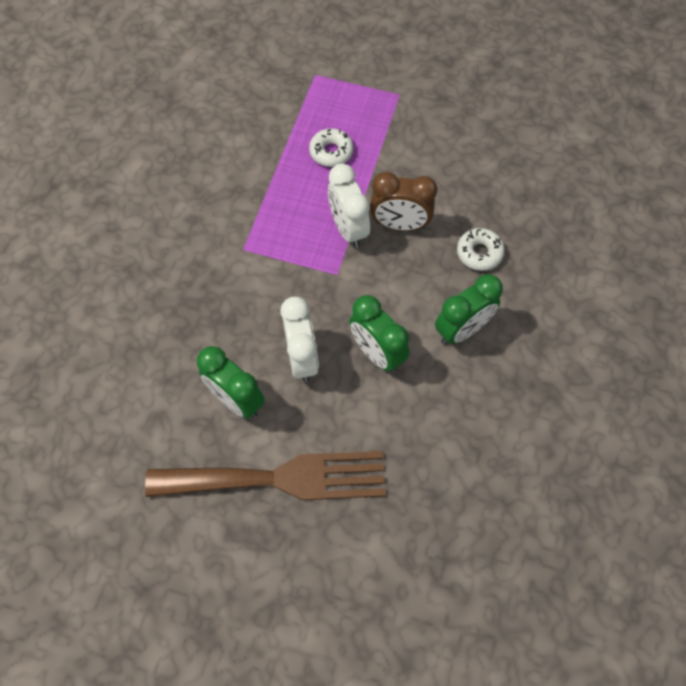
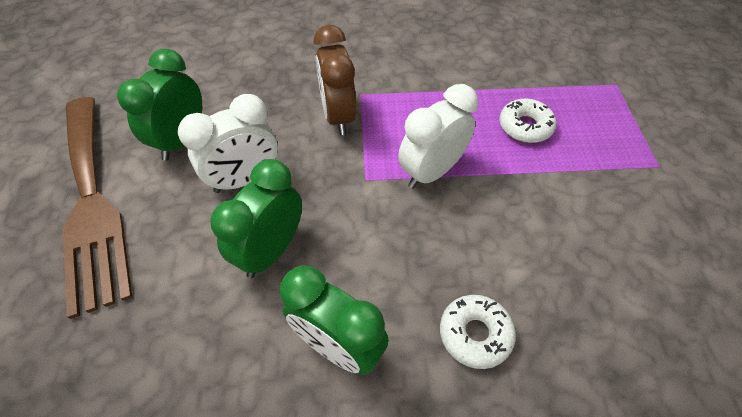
camera: 70 degrees right, 10 degrees down
brown clock [370,172,437,231] -> brown clock moved to [314,25,356,135]

